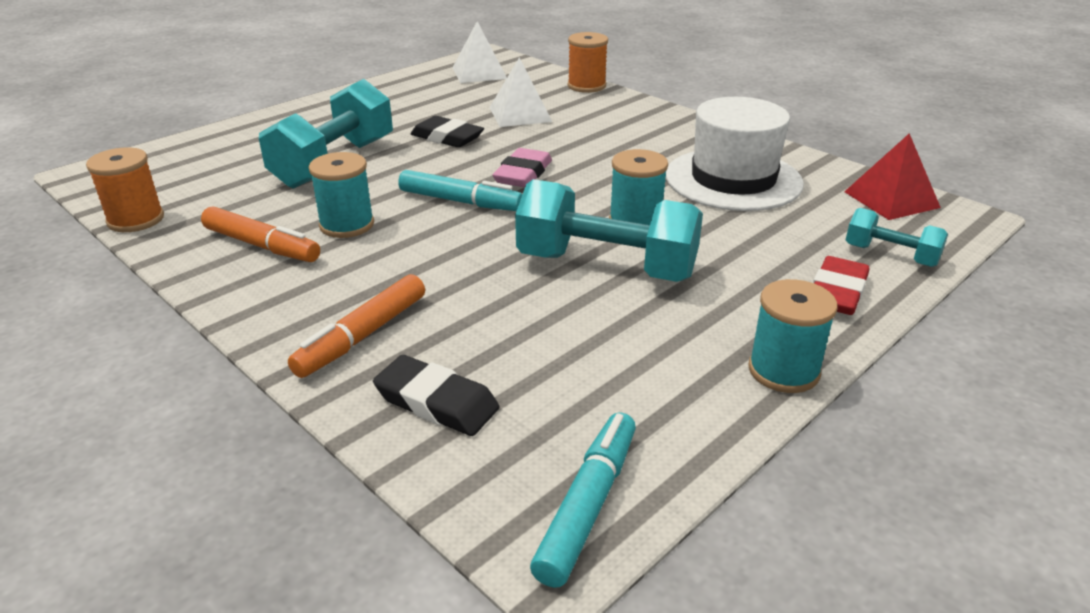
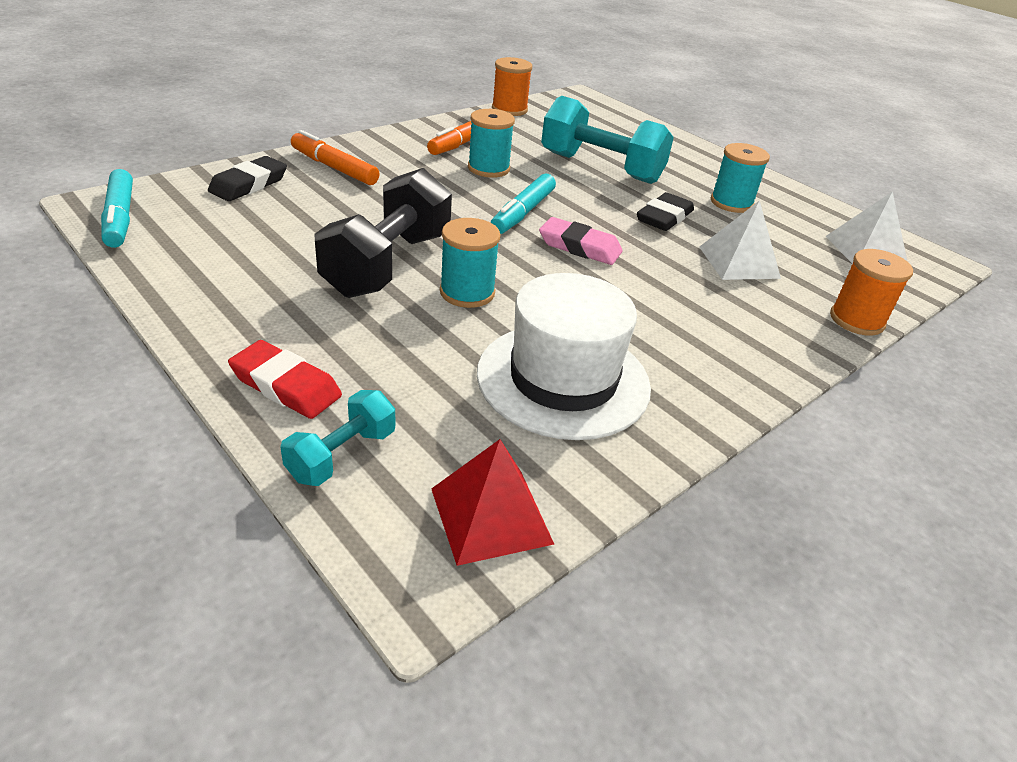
camera: 90 degrees right, 5 degrees up
turquoise dumbbell [515,179,703,282] -> black dumbbell [314,168,452,298]
turquoise marker [530,412,636,588] -> turquoise marker turned 45 degrees clockwise [101,169,133,248]
turquoise spool [748,279,837,393] -> turquoise spool moved to [711,143,770,213]

